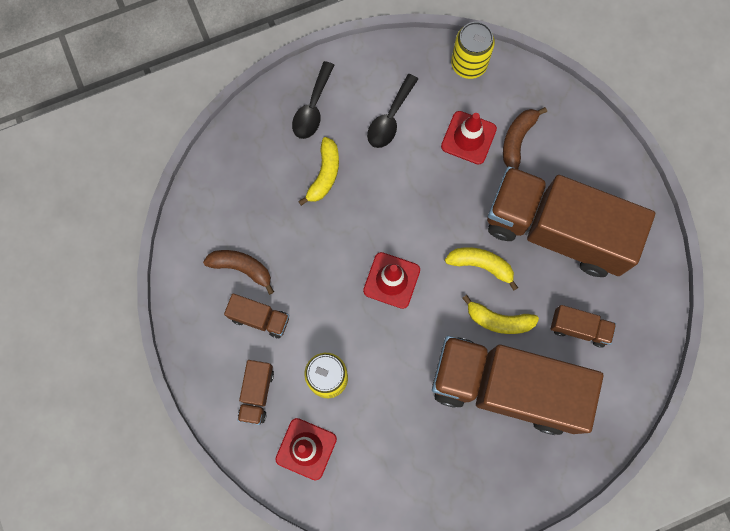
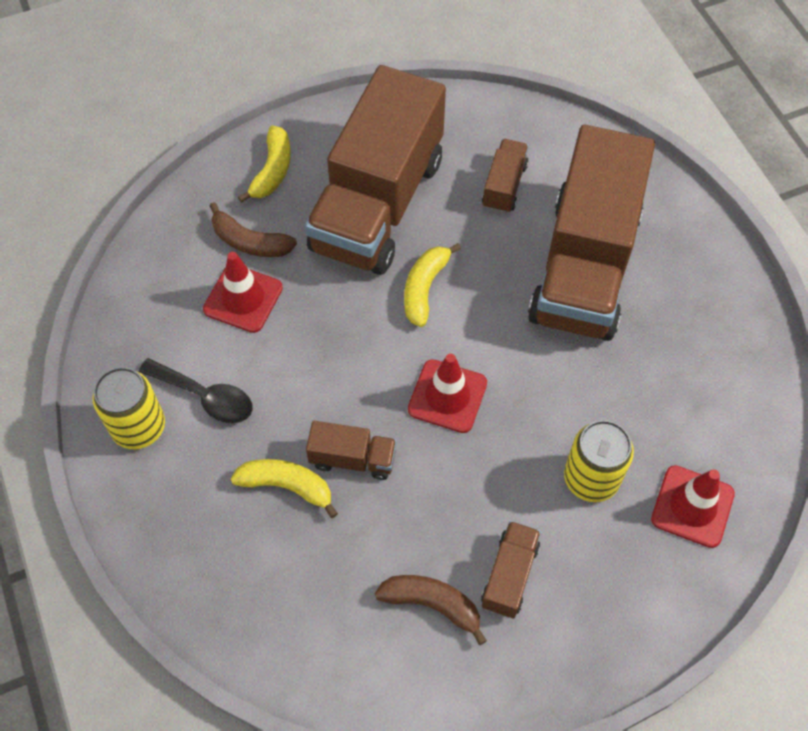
camera: 90 degrees left, 15 degrees down
brown banana [203,250,274,295] -> brown banana turned 90 degrees clockwise [375,575,487,645]
brown truck [237,360,274,425] -> brown truck moved to [306,421,396,480]
black spoon [292,61,334,139] -> none
yellow can [451,22,495,79] -> yellow can moved to [92,367,165,449]
yellow banana [462,295,539,334] -> yellow banana moved to [238,126,291,203]

